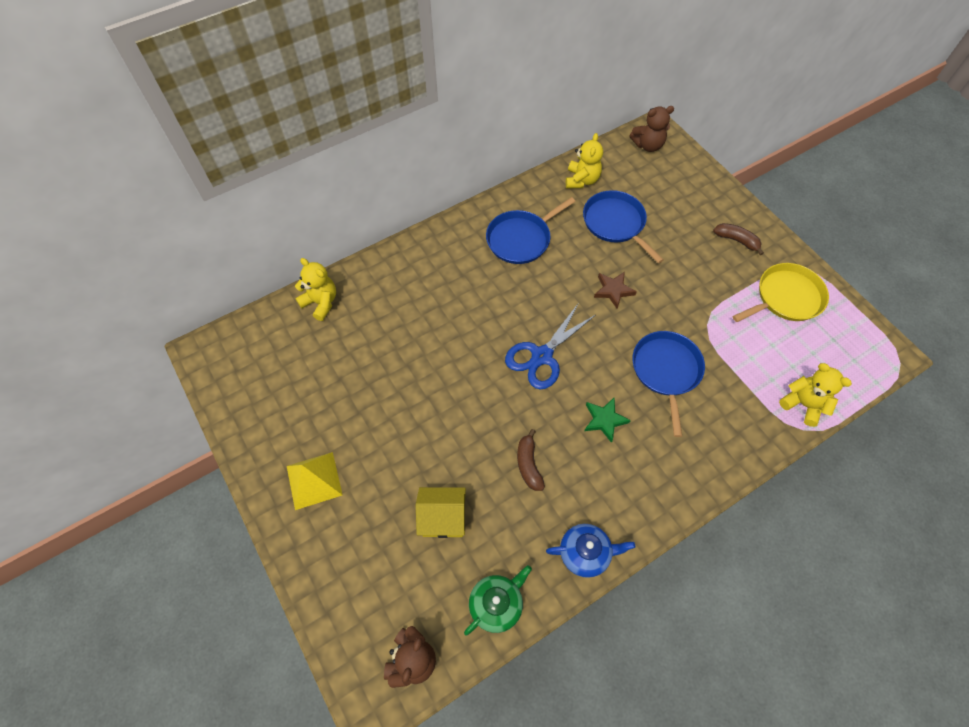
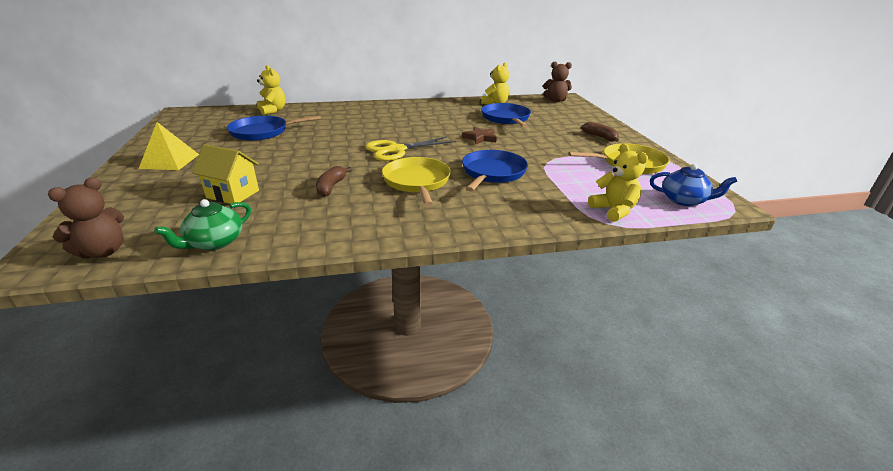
camera: 20 degrees right, 30 degrees down
green teapot [464,565,532,636] -> green teapot turned 150 degrees clockwise [154,199,251,250]
blue pan [486,197,576,264] -> blue pan moved to [227,116,321,141]
blue scissors [505,304,595,390] -> yellow scissors [365,136,456,161]
blue teapot [546,524,635,578] -> blue teapot moved to [650,164,737,206]
green star [584,398,631,443] -> yellow pan [382,157,451,206]

